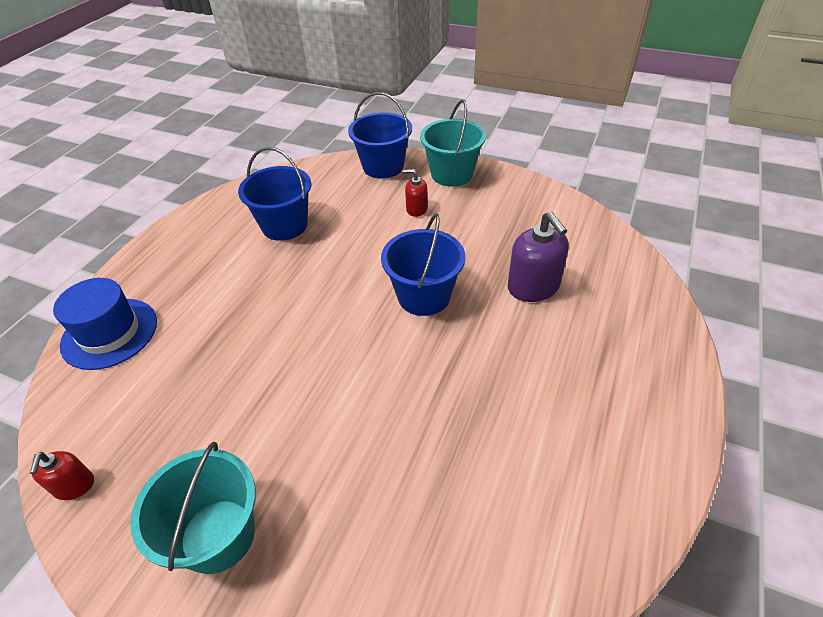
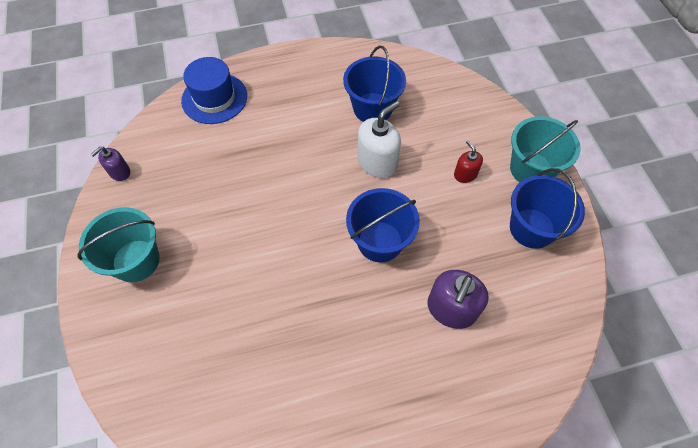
camera: 50 degrees right, 15 degrees up
red soap dispenser [30,451,94,500] -> purple soap dispenser [91,147,130,181]
blue bucket [348,92,412,179] -> blue bucket moved to [510,168,585,249]
none -> white soap dispenser [357,101,401,178]

